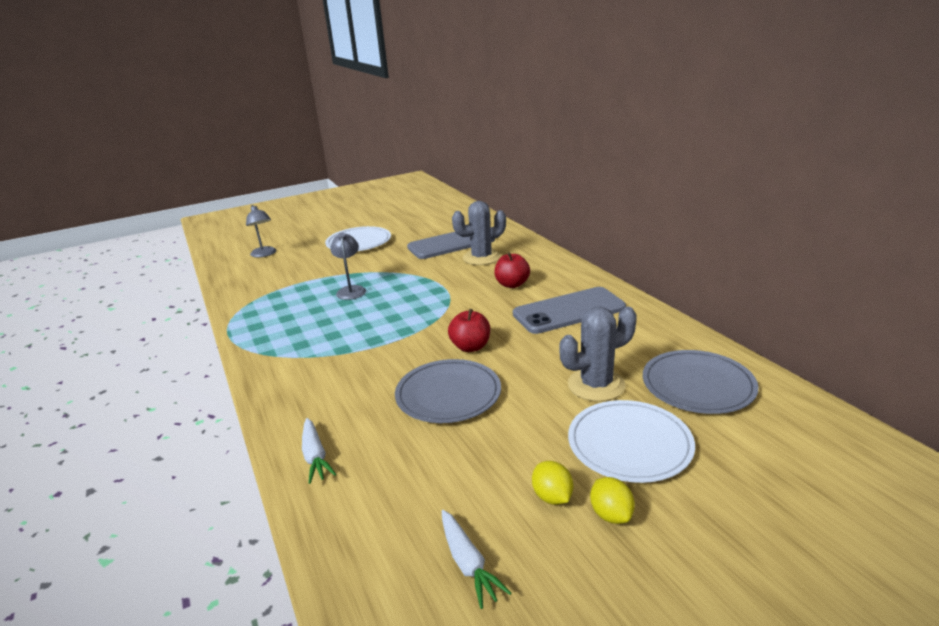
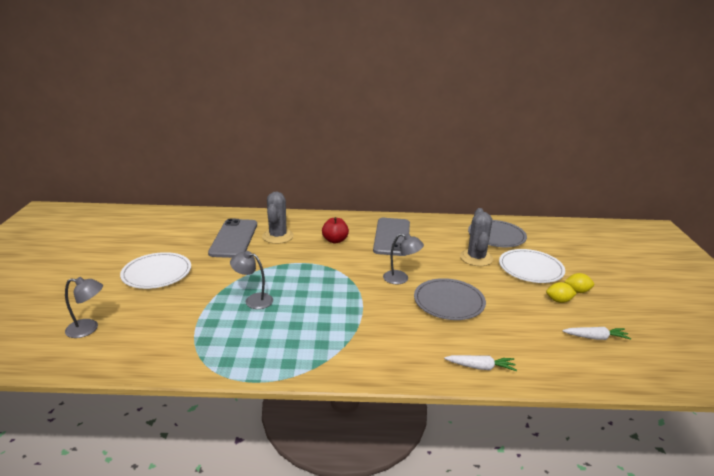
camera: 65 degrees left, 0 degrees up
red apple [448,309,490,352] -> grey lamp [383,233,424,284]

